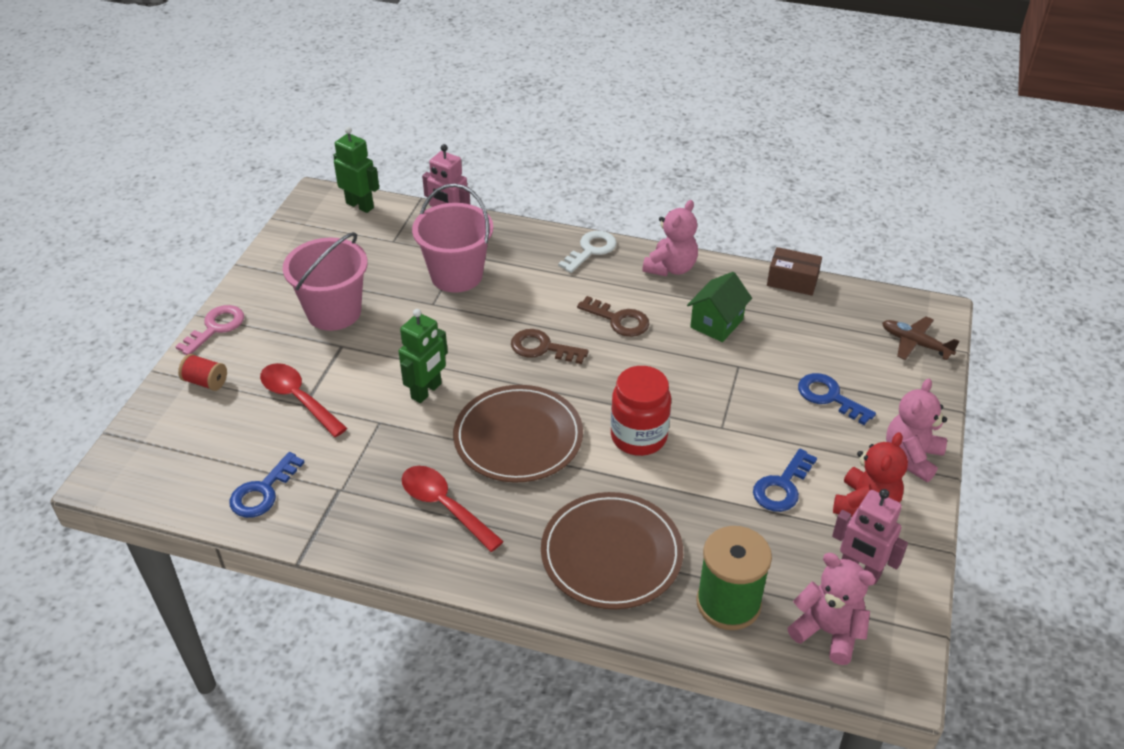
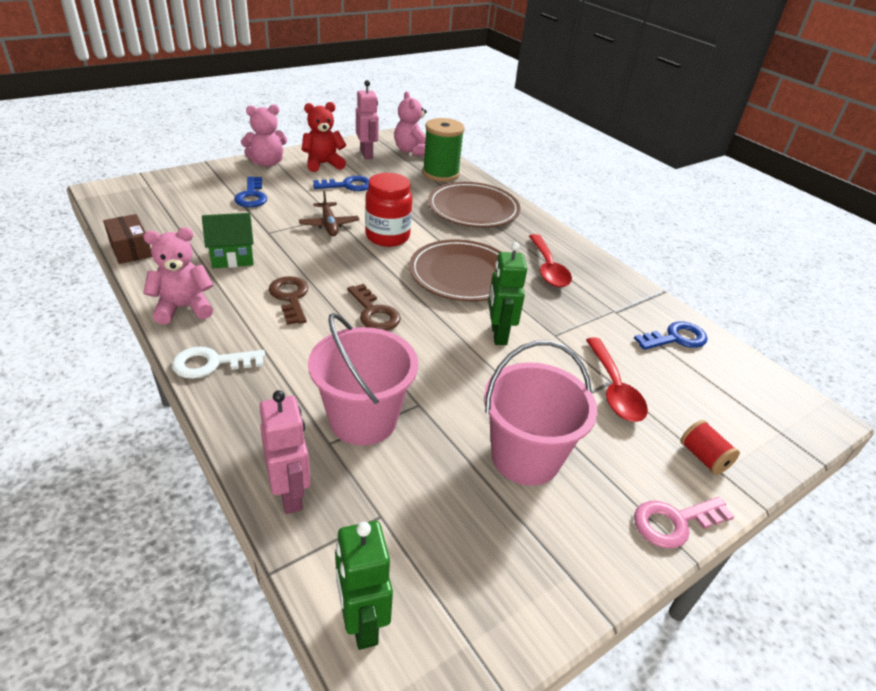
camera: 145 degrees left, 5 degrees down
green robot [398,309,448,403] -> green robot turned 75 degrees counterclockwise [488,242,527,345]
brown plane [882,316,960,360] -> brown plane moved to [299,191,359,236]

